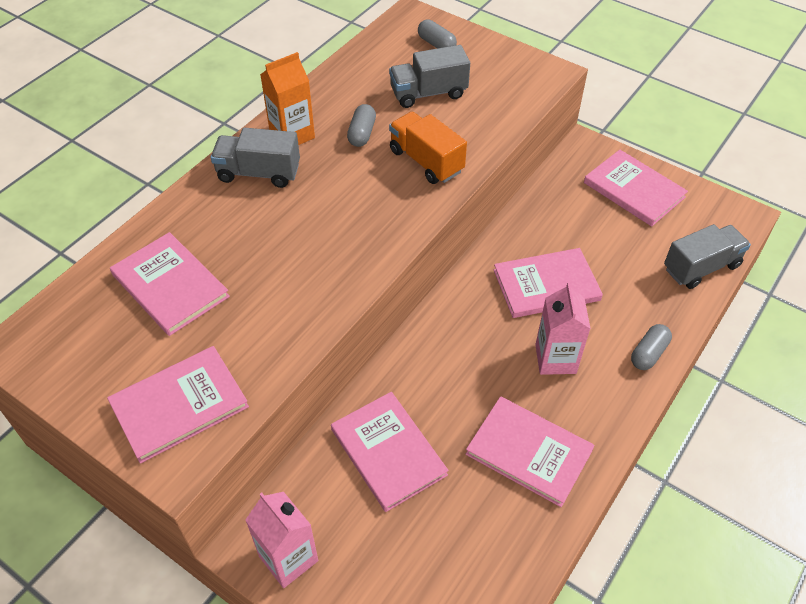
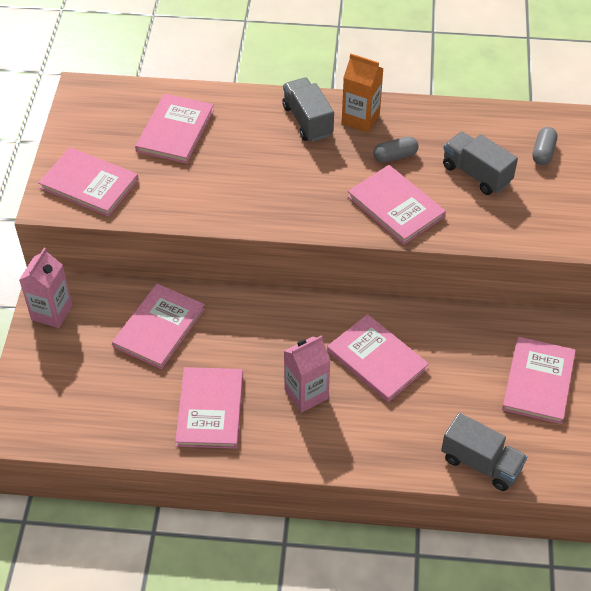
camera: 60 degrees right, 0 degrees up
orange truck [389,112,467,184] -> pink book [348,165,446,245]
grey capsule [631,324,672,370] -> none

